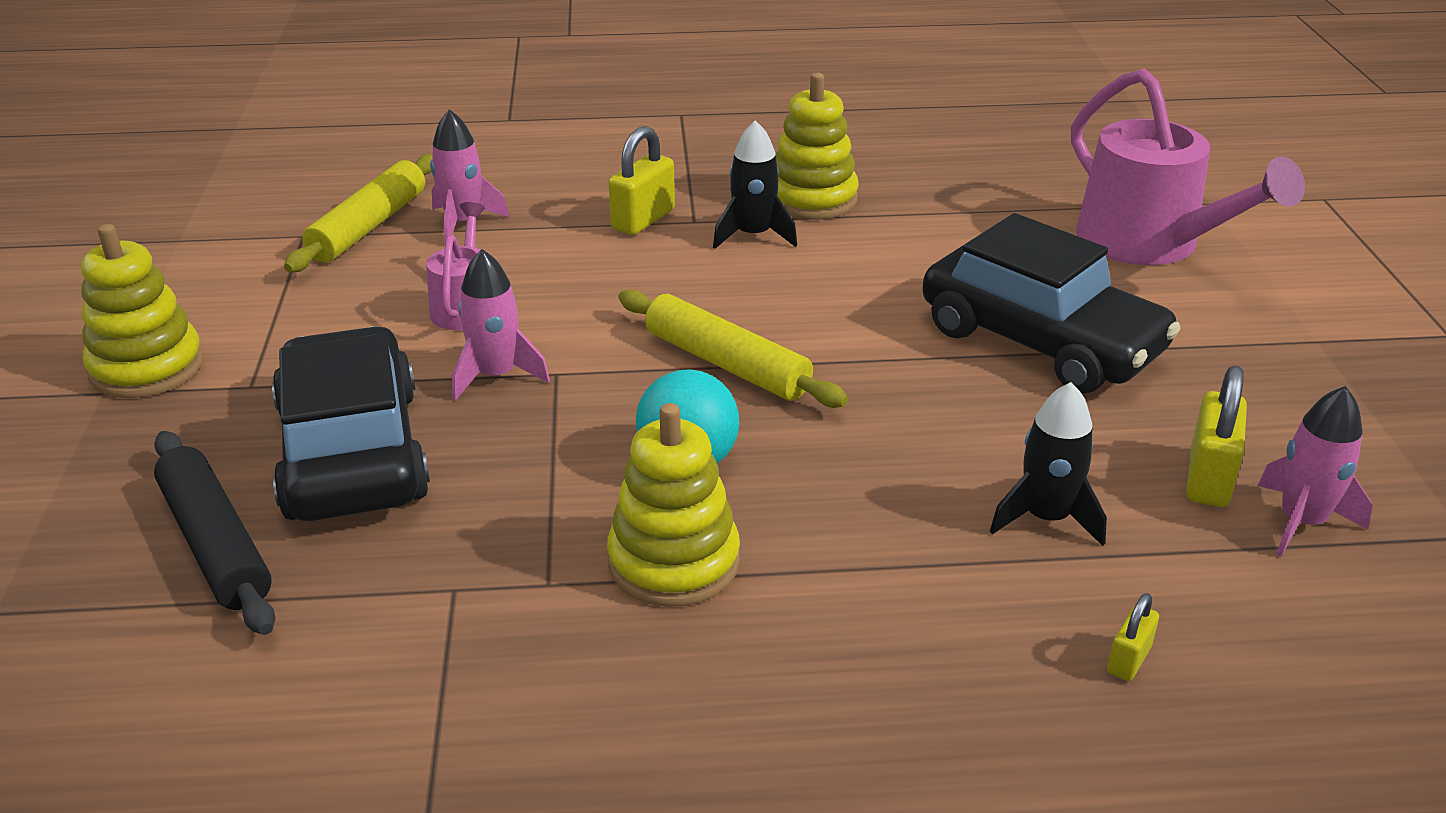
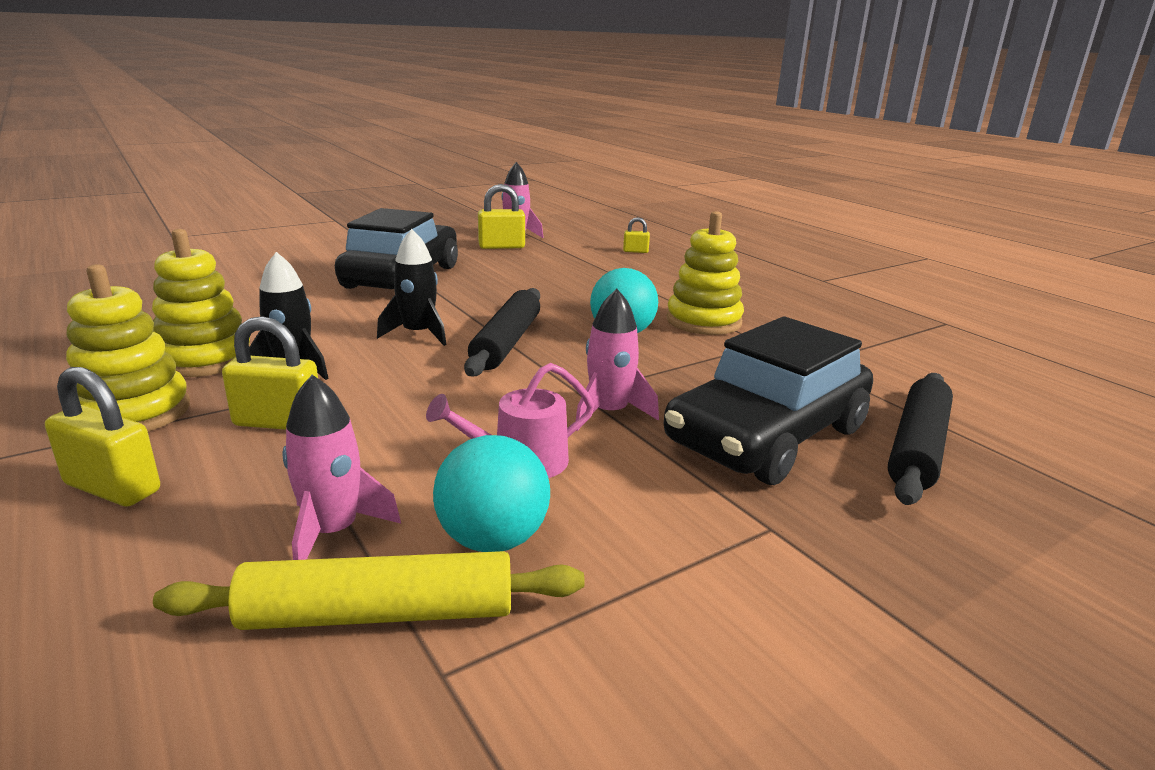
camera: 120 degrees left, 10 degrees down
yellow stacking toy [81,224,204,398] -> yellow stacking toy moved to [66,264,190,431]
yellow rolling pin [618,289,848,408] -> black rolling pin [464,288,540,377]
black rocket [990,382,1107,546] -> black rocket moved to [377,229,446,346]
pink watering can [1071,68,1305,265] -> none
none -> yellow padlock [45,367,160,506]
none -> turquoise ball [433,435,550,552]

